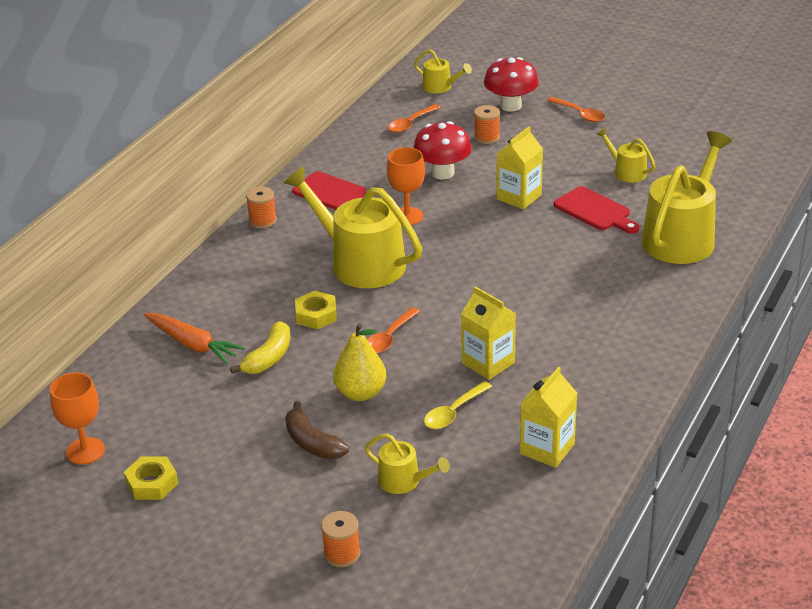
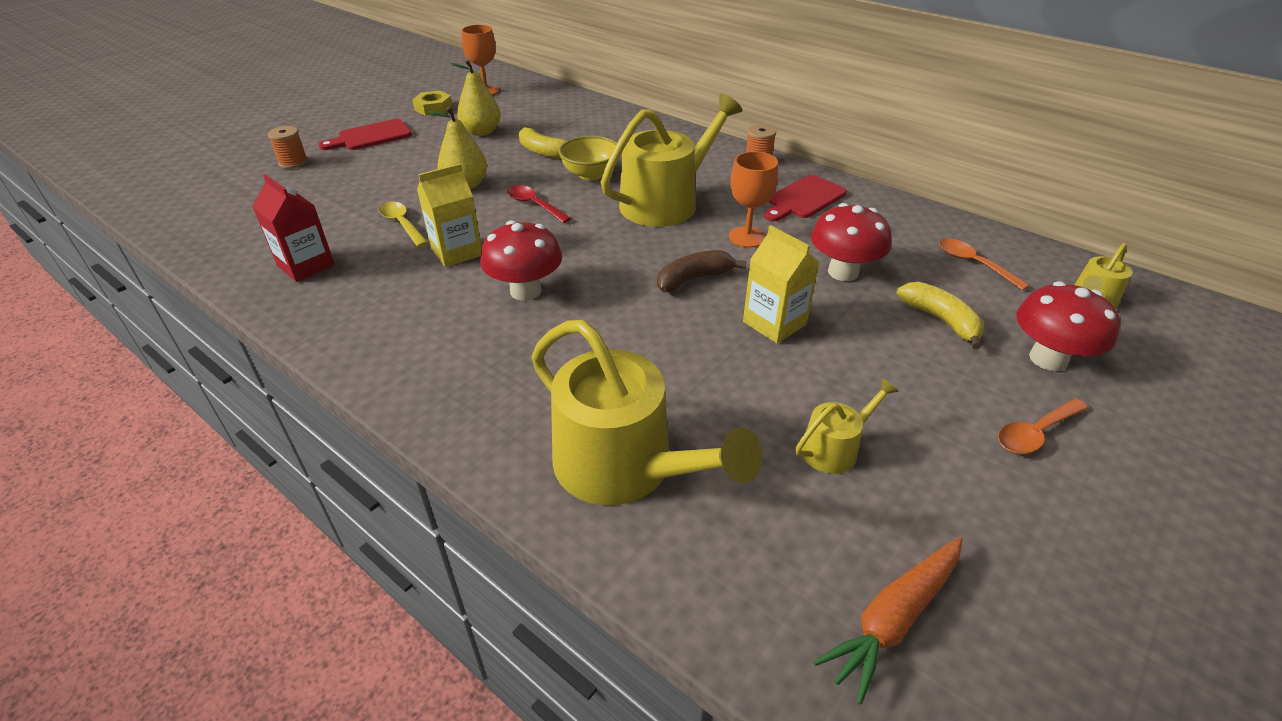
camera: 100 degrees right, 5 degrees up
orange carrot [144,313,245,364] -> orange carrot moved to [813,537,962,705]
brown banana [285,401,349,460] -> brown banana moved to [657,250,746,292]
yellow nut [295,291,337,329] -> yellow bowl [558,136,617,181]
yellow watering can [365,433,450,494] -> none
orange spoon [367,307,420,354] -> red spoon [507,185,571,223]
orange spool [474,105,500,144] -> yellow banana [897,282,984,349]
yellow carton [520,367,577,468] -> red carton [252,174,335,282]
red cutting board [554,186,639,234] -> red cutting board moved to [318,119,412,150]
none -> yellow pear [450,60,501,136]
none -> red mushroom [480,220,562,301]

